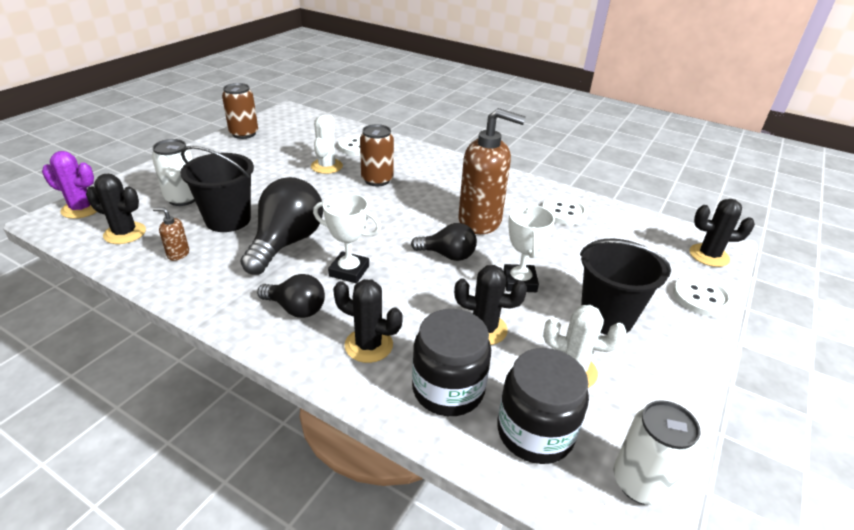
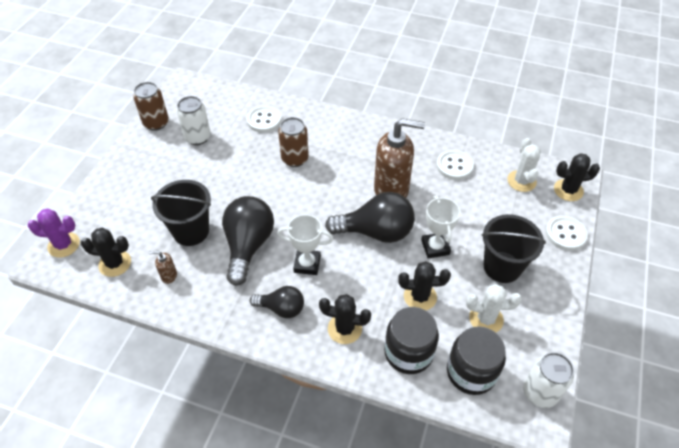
camera: 10 degrees left, 15 degrees up
white can [152,139,195,206] -> white can moved to [177,96,211,145]
white cactus [311,115,343,174] -> white cactus moved to [507,138,541,192]
black light bulb [411,223,477,261] -> black light bulb [325,192,415,243], size x1.70

